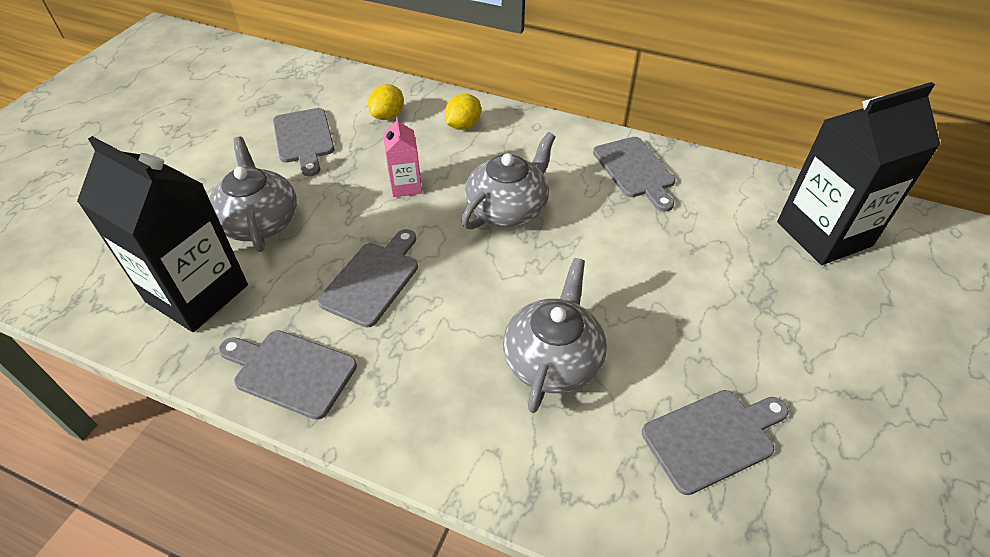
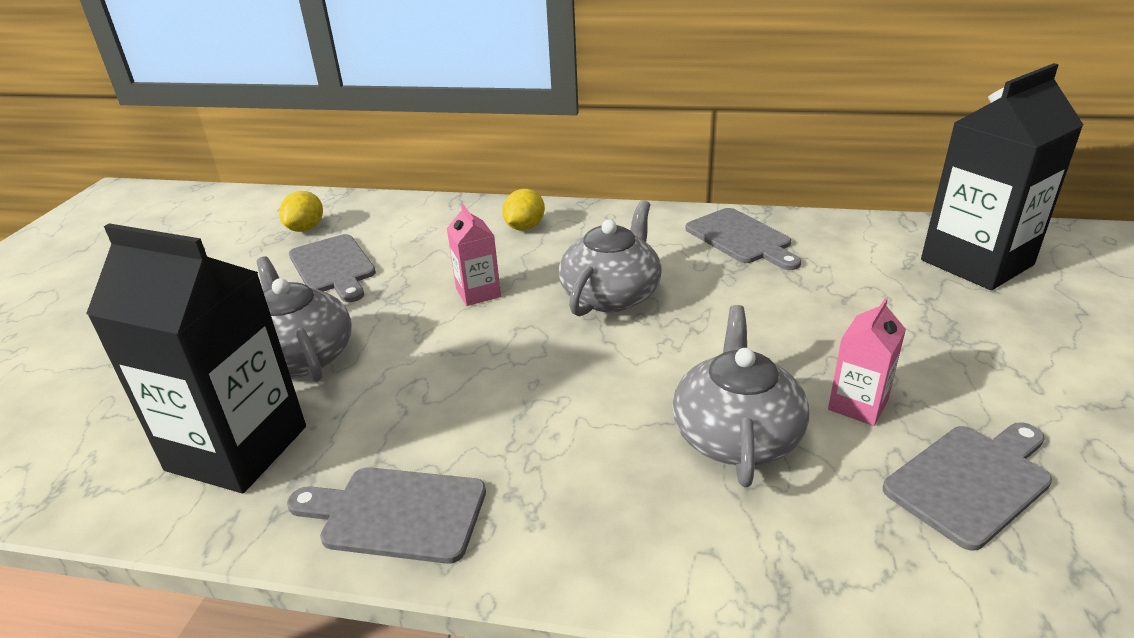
camera: 10 degrees left, 15 degrees down
grey cutting board [318,229,418,327] -> none
yellow lemon [368,84,404,120] -> yellow lemon moved to [279,191,323,232]
none -> pink carton [828,298,906,426]

